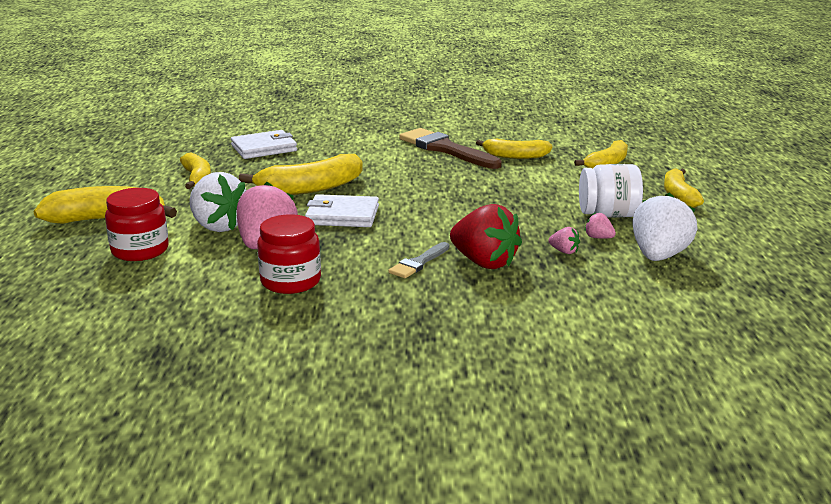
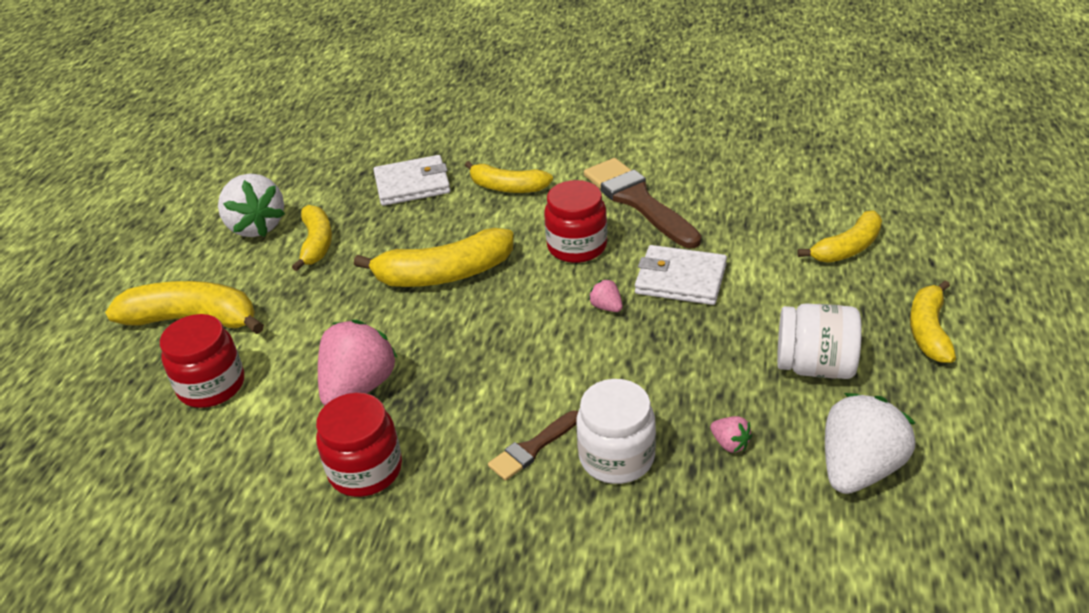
camera: 15 degrees right, 15 degrees up
white strawberry [190,172,246,232] -> white strawberry moved to [218,173,285,237]
white wallet [305,194,379,227] -> white wallet moved to [635,245,727,305]
grey brush [388,242,449,278] -> brown brush [488,411,578,481]
red strawberry [450,204,522,269] -> white jar [576,379,656,484]
yellow banana [476,139,553,159] -> yellow banana moved to [465,161,553,193]
pink strawberry [585,212,616,239] -> pink strawberry moved to [589,279,623,312]
none -> red jar [544,180,607,263]

